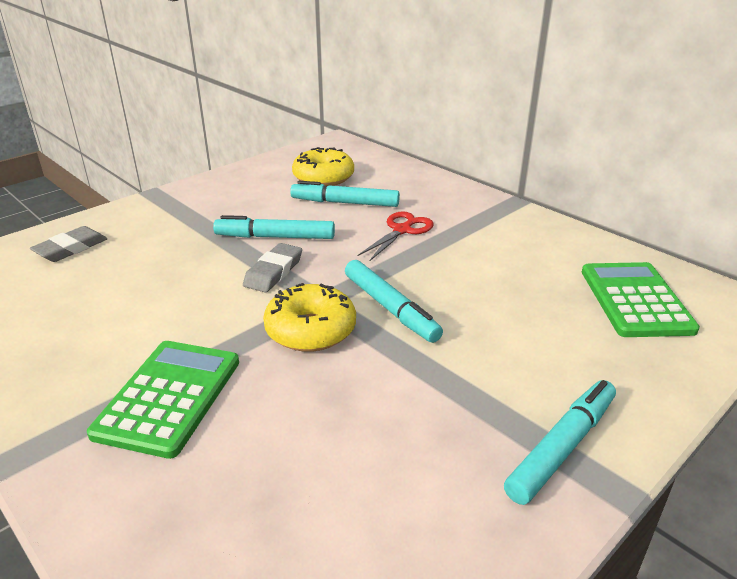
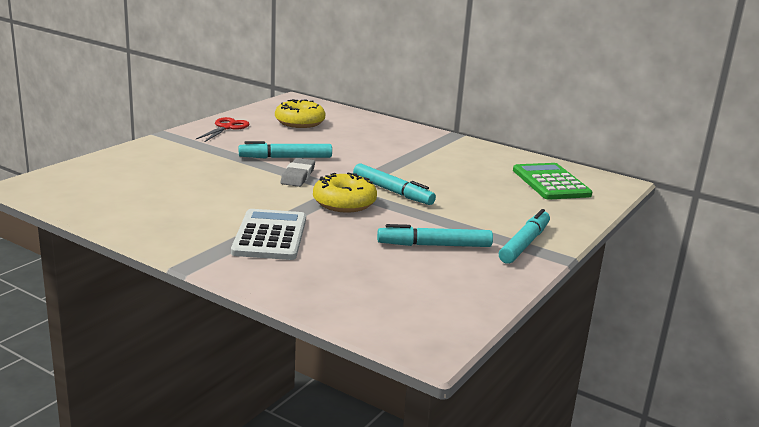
camera: 15 degrees left, 10 degrees down
grey eraser [30,226,107,262] -> none
green calculator [87,341,239,459] -> white calculator [231,209,306,260]
turquoise marker [290,181,400,207] -> turquoise marker moved to [377,224,493,247]
red scissors [358,211,434,262] -> red scissors moved to [196,117,250,142]

